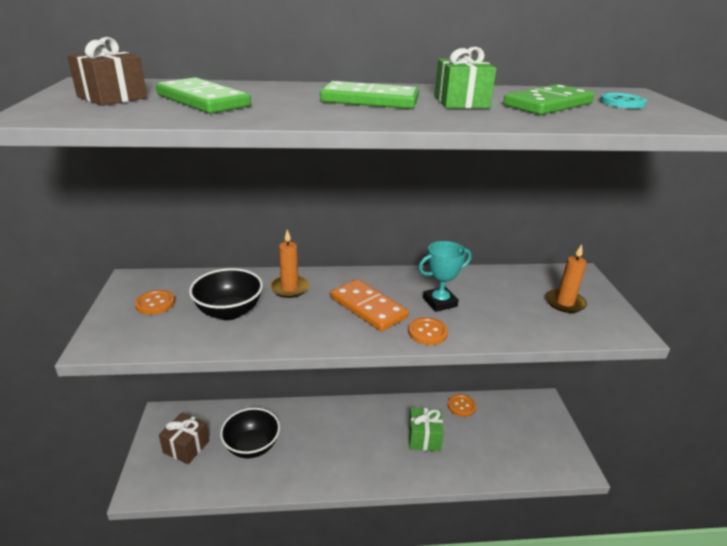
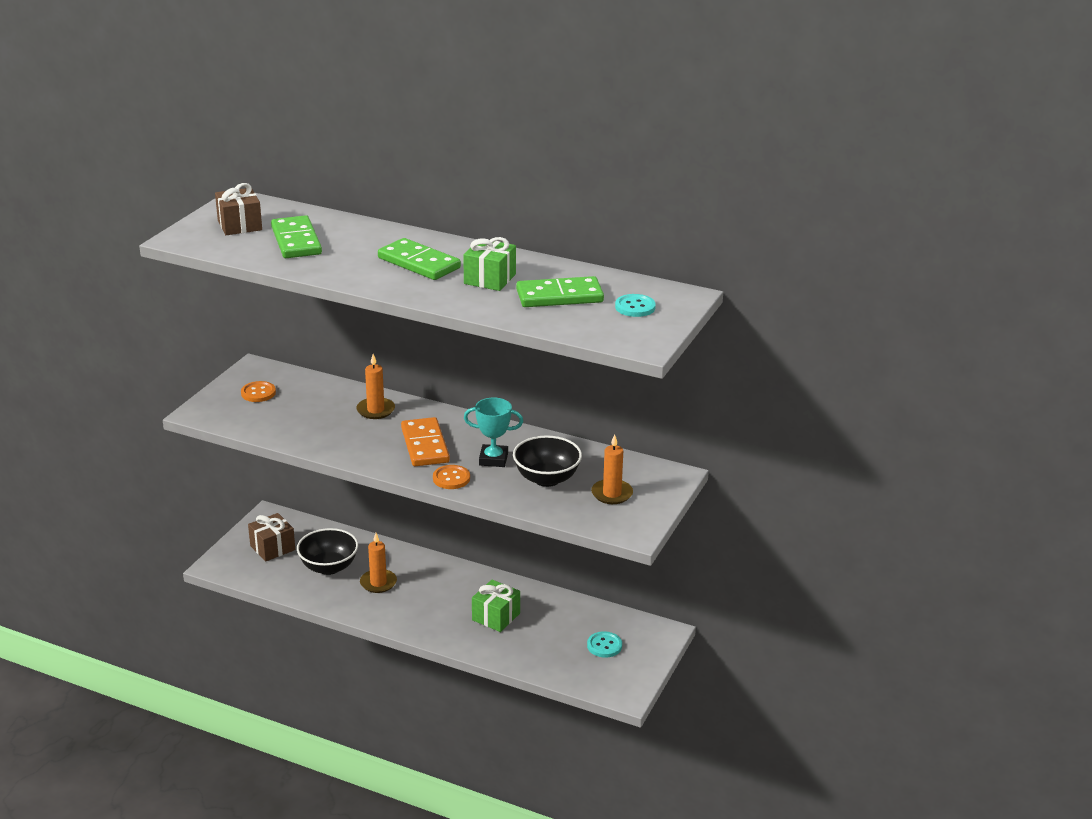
camera: 30 degrees right, 0 degrees up
black bowl [189,268,263,320] -> black bowl moved to [513,436,582,487]
orange button [448,394,476,417] -> none
none -> orange candle [360,533,397,593]
none -> turquoise button [587,631,622,658]

